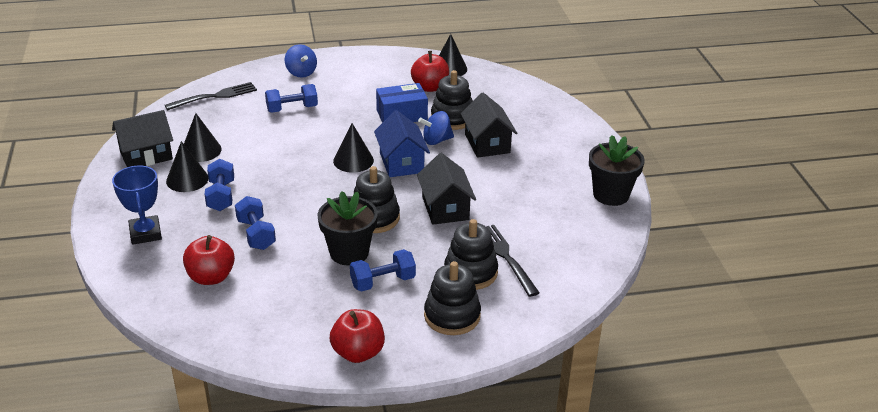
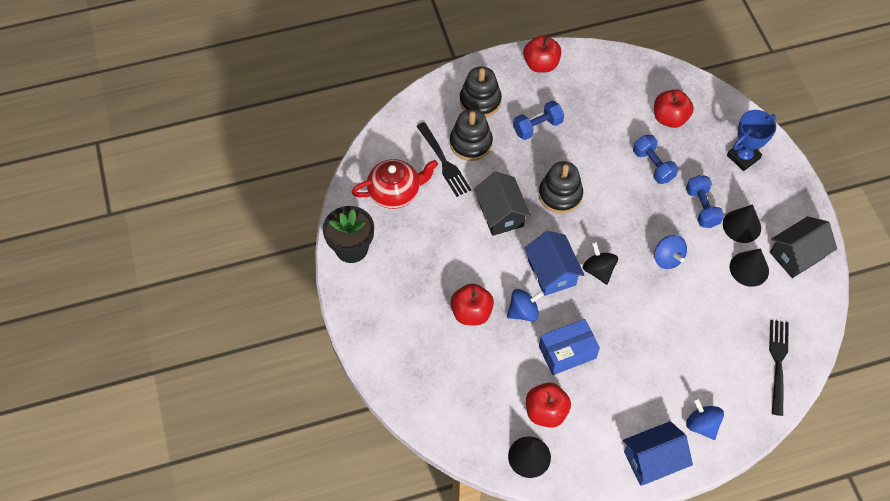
camera: 175 degrees right, 25 degrees up
blue trophy [112,166,162,245] -> blue trophy turned 75 degrees clockwise [727,110,776,171]
black fork [165,82,257,110] -> black fork turned 135 degrees clockwise [769,320,789,416]
blue dumbbell [265,84,318,113] -> none
black flower pot [318,191,378,266] -> none
black cone [333,123,374,173] -> black spinning top [583,242,618,285]
black stacking toy [431,70,473,130] -> none
black house [461,93,517,158] -> red apple [451,283,494,325]
none -> red teapot [352,159,438,209]
none -> blue house [623,421,693,486]
none -> blue spinning top [654,235,687,269]

